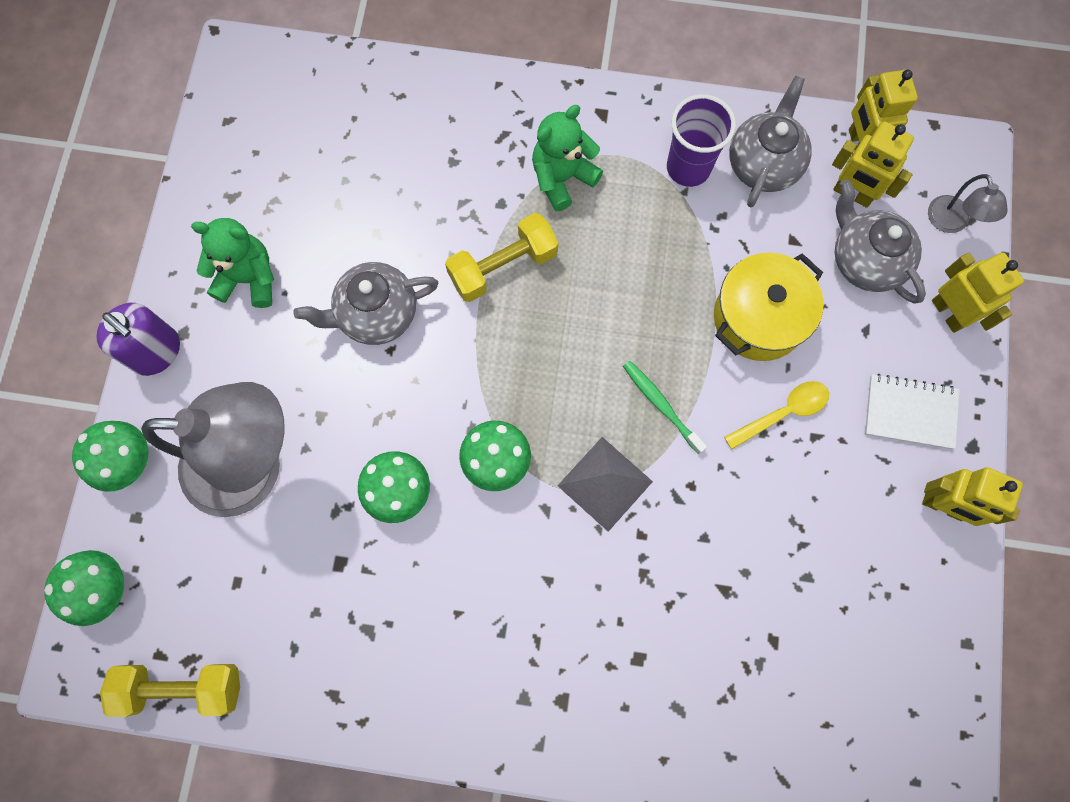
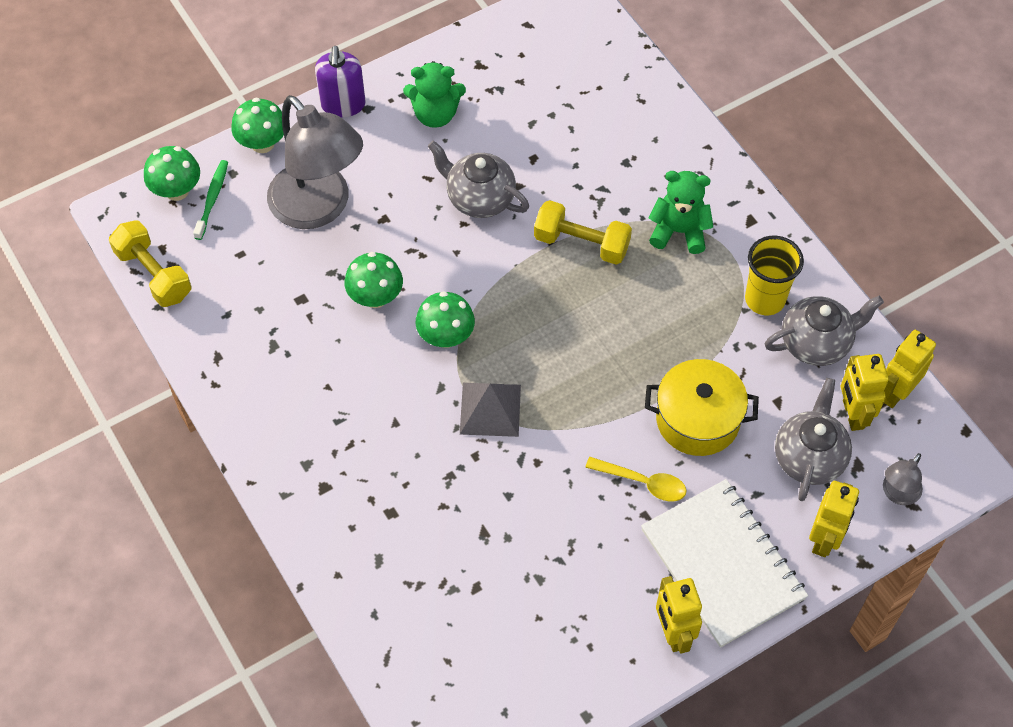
camera: 50 degrees right, 15 degrees down
green teddy bear [191,218,274,308] -> green teddy bear turned 120 degrees clockwise [403,61,466,128]
green toothbrush [623,361,707,454] -> green toothbrush moved to [193,160,228,240]
purple cup [667,94,736,187] -> yellow cup [745,236,804,315]
white notebook [865,374,959,449] -> white notebook [641,479,809,648], size x1.80

